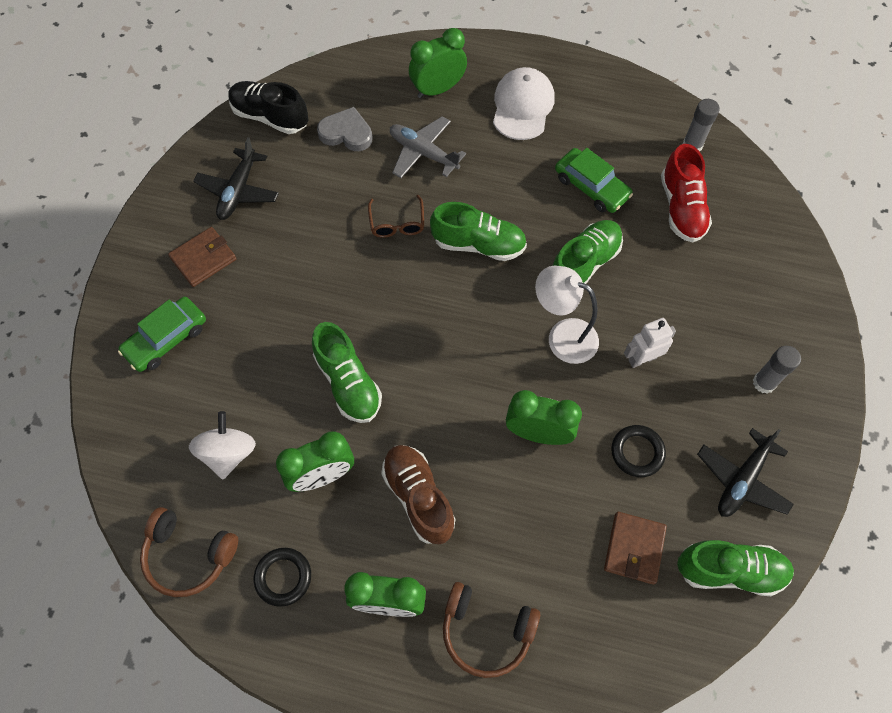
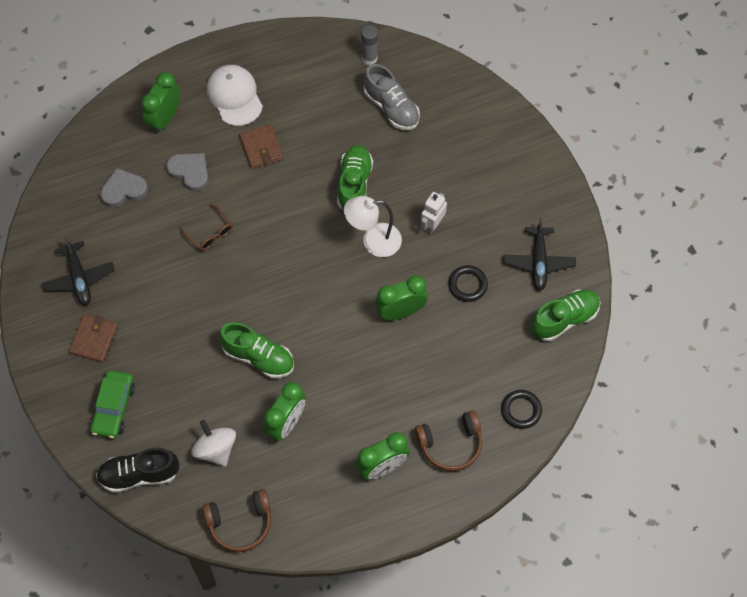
camera: 35 degrees left, 0 degrees up
black shoe [228,81,308,134] -> black shoe moved to [96,448,179,493]
black ring [254,548,311,607] -> black ring moved to [501,390,542,429]
brown shoe [381,445,455,544] -> none
grey plane [390,116,466,178] -> grey heart [166,153,209,192]
green shoe [430,202,527,261] -> none
green car [555,148,633,213] -> none
brown wallet [604,512,667,585] -> brown wallet moved to [239,124,284,169]
red shoe [661,144,712,243] -> grey shoe [363,64,420,130]
grey glue stick [753,346,801,394] -> none

